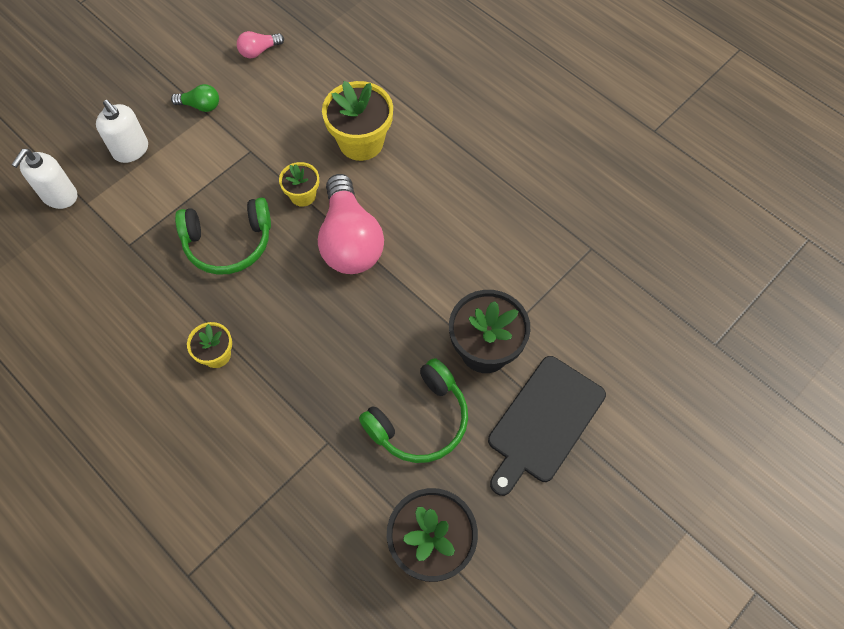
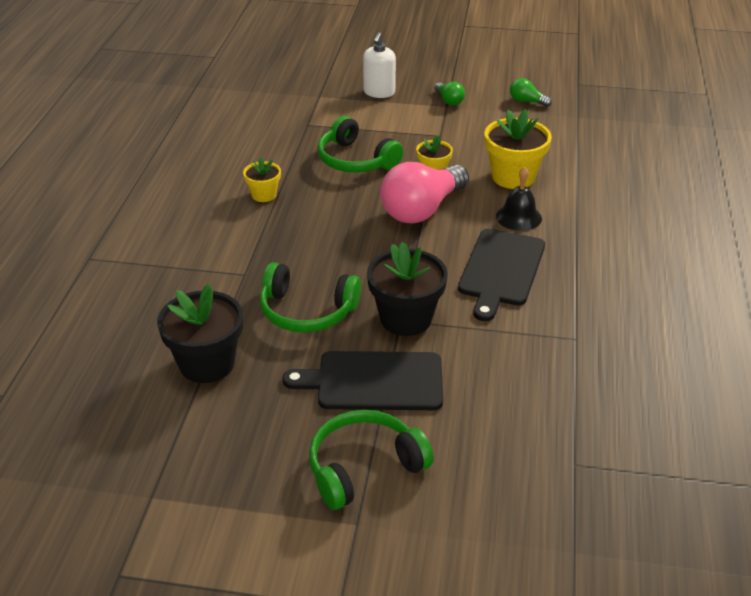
camera: 55 degrees right, 25 degrees down
white soap dispenser [12,149,77,209] -> none
pink light bulb [237,31,284,59] -> green light bulb [510,78,552,107]
none -> green headphones [309,410,434,510]
none -> black cutting board [458,229,545,321]
none -> black bell [496,167,542,231]

